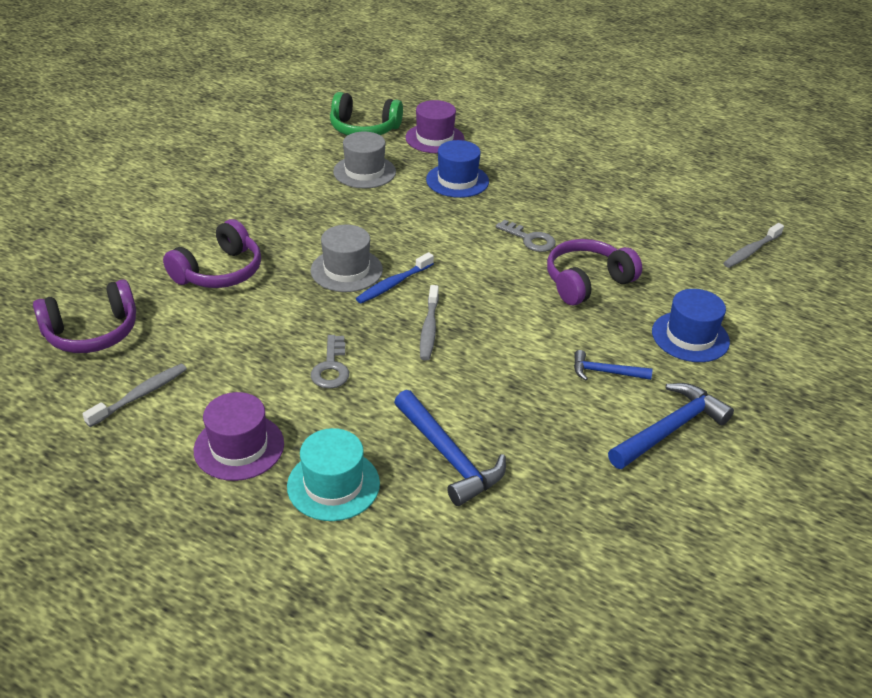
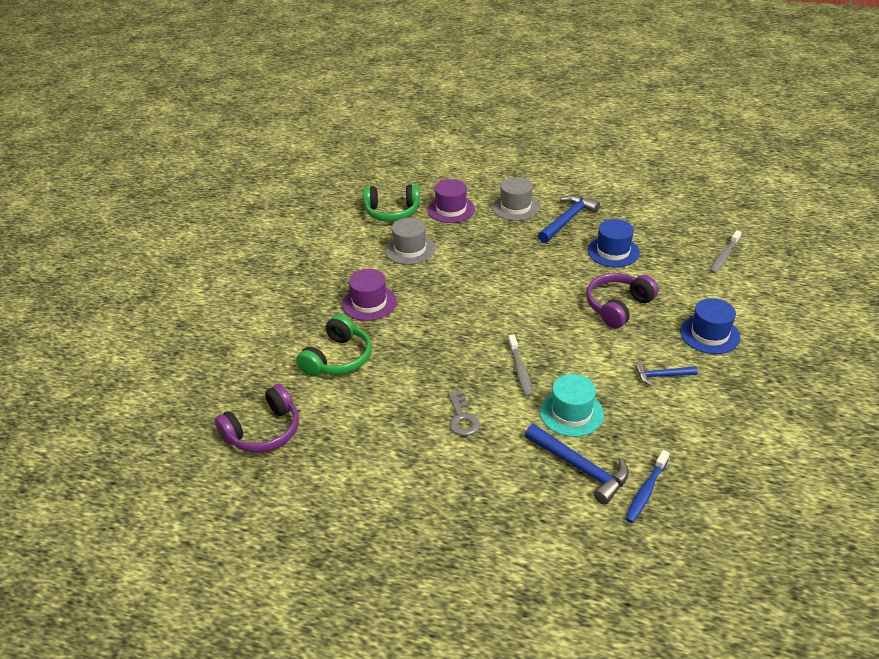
camera: 10 degrees left, 0 degrees up
grey toothbrush [82,364,187,427] -> none
purple headphones [163,219,261,288] -> green headphones [296,314,372,376]
purple hat [194,392,284,481] -> purple hat moved to [342,269,397,321]
turquoise hat [287,428,380,521] -> turquoise hat moved to [540,374,604,437]
grey hat [311,225,383,292] -> grey hat moved to [492,177,540,221]
blue toothbrush [356,252,434,303] -> blue toothbrush moved to [625,450,669,523]
blue hat [426,140,489,198] -> blue hat moved to [587,219,640,267]
grey key [496,220,556,252] -> none
blue hammer [608,383,734,469] -> blue hammer moved to [538,195,600,243]

